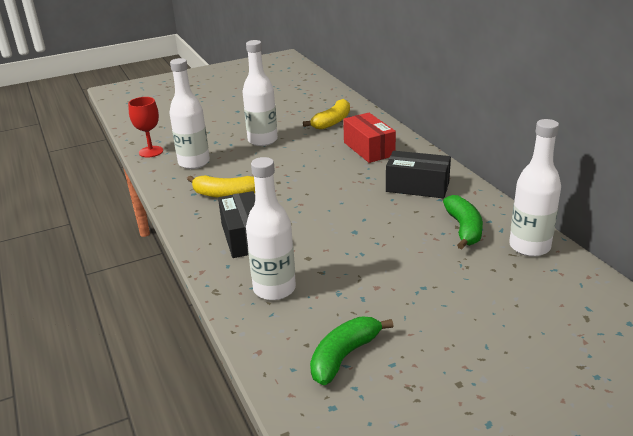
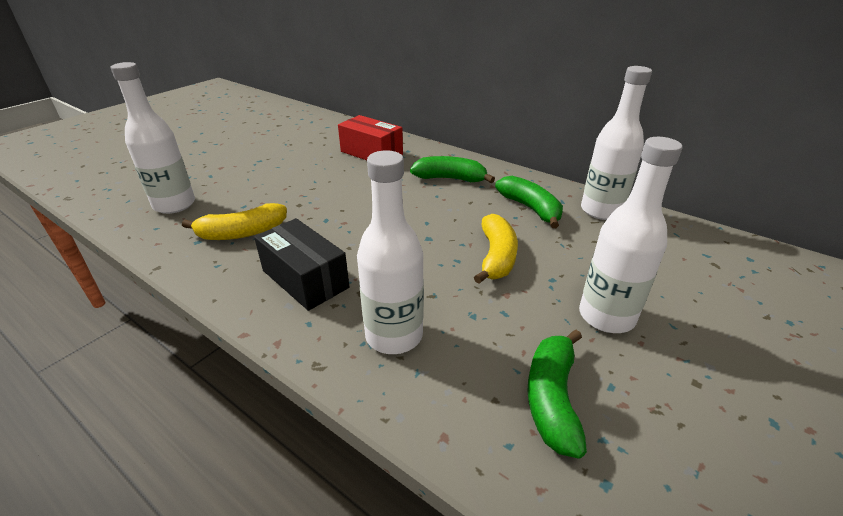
camera: 30 degrees left, 5 degrees up
red goblet [128,97,163,157] -> none
white bottle [242,40,278,146] -> white bottle moved to [579,137,682,333]
yellow banana [303,99,350,130] -> yellow banana moved to [474,214,518,284]
black box [386,151,451,198] -> green banana [410,156,495,183]

